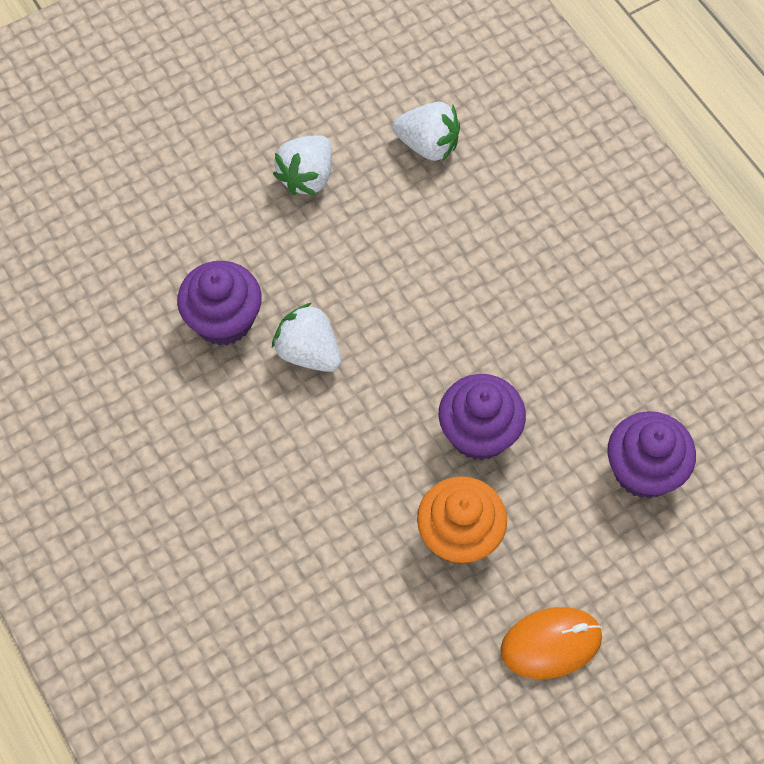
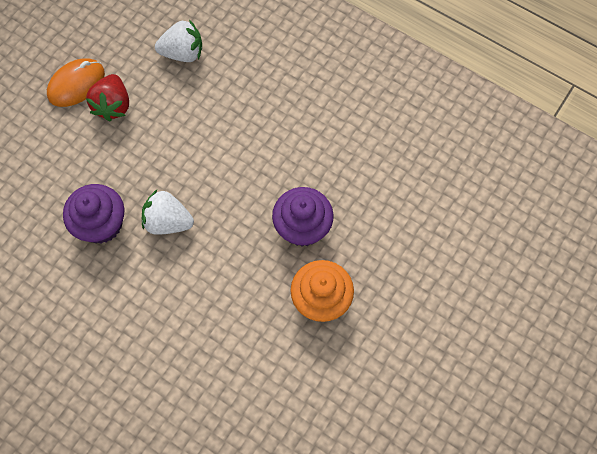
camera: 25 degrees left, 5 degrees up
white strawberry [273,135,332,195] -> red strawberry [86,74,129,121]
orange mouse [500,607,602,679] -> orange mouse moved to [47,58,105,107]
purple cupcake [607,411,696,499] -> none

